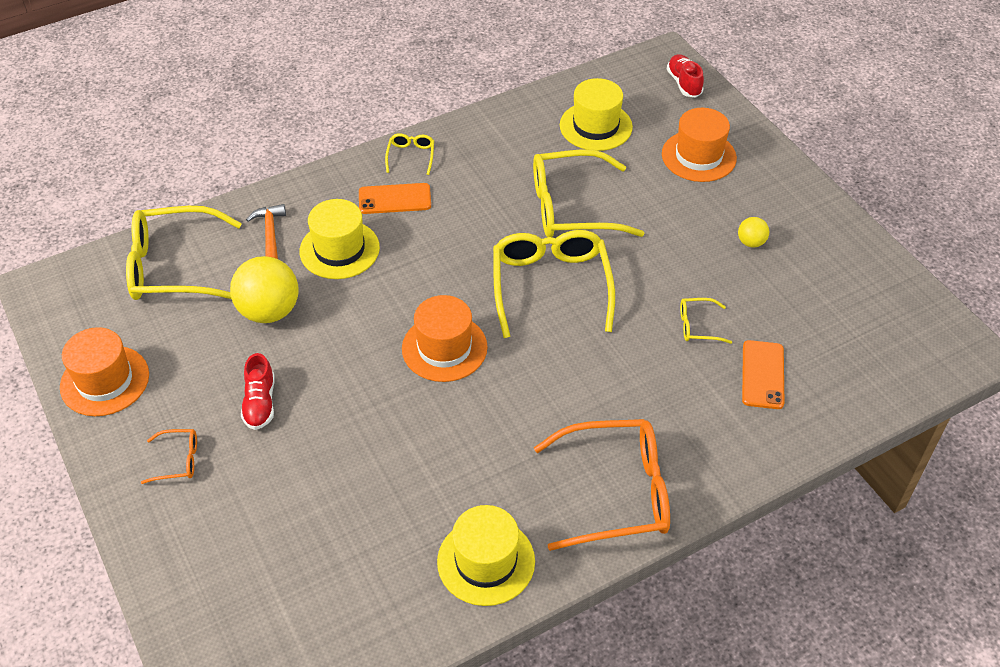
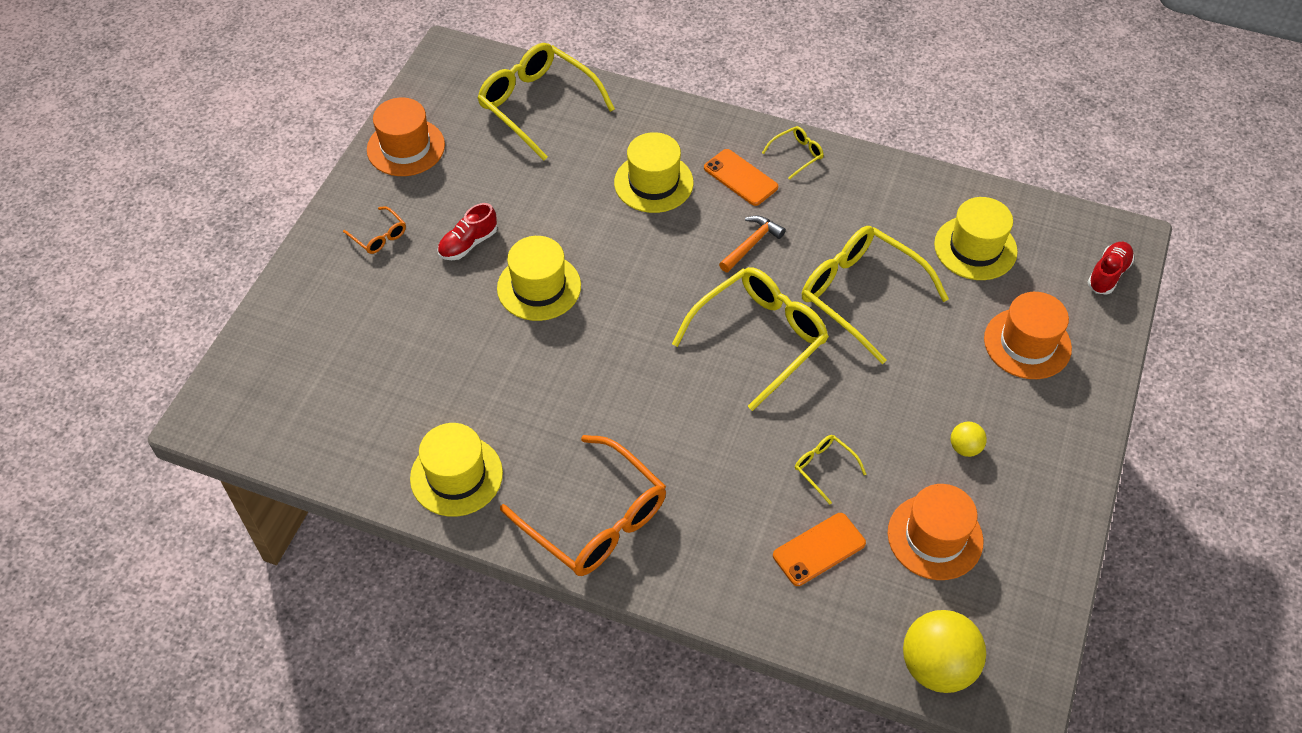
camera: 50 degrees right, 5 degrees up
yellow ball [230,256,299,323] -> yellow ball moved to [903,610,986,693]
orange hammer [246,204,286,259] -> orange hammer moved to [719,215,786,272]
orange hat [402,295,488,382] -> orange hat moved to [888,484,984,580]
none -> yellow hat [497,236,581,321]

